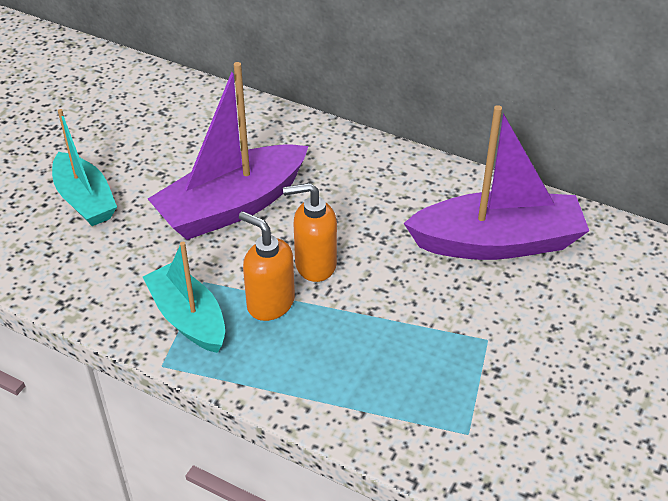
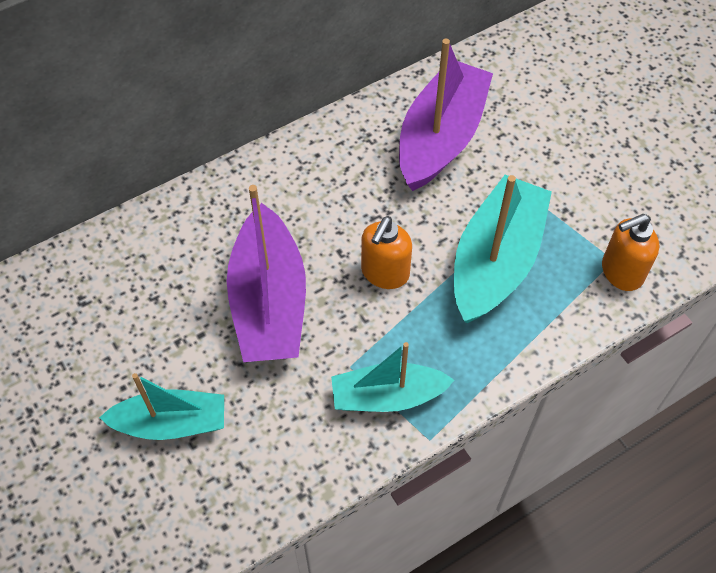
camera: 60 degrees left, 15 degrees up
orange soap dispenser [239,211,295,321] -> orange soap dispenser moved to [602,214,659,291]
none -> turquoise boat [454,175,552,323]

